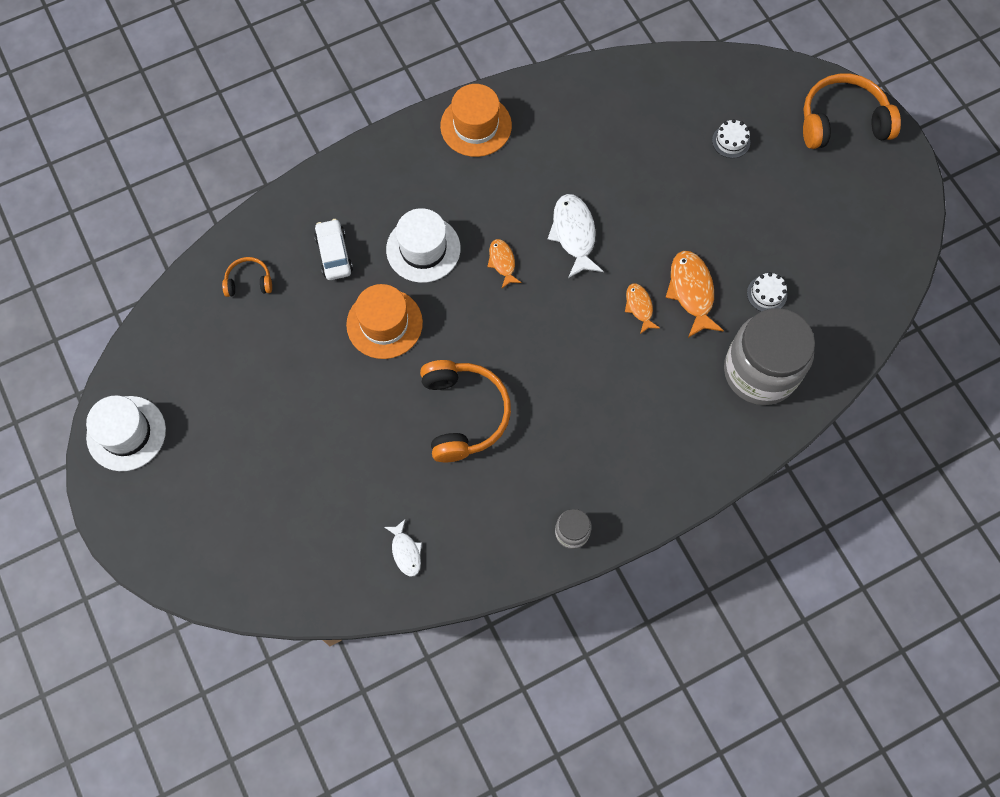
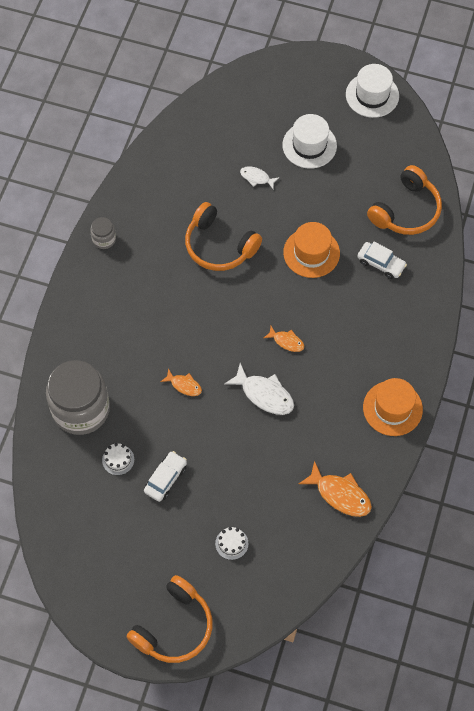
camera: 135 degrees right, 5 degrees down
orange headphones [222,257,272,297] -> orange headphones [367,165,442,235], size x2.00
white fish [384,519,422,577] -> white fish moved to [240,166,279,189]
white hat [386,208,461,283] -> white hat moved to [282,114,337,169]
orange fish [665,251,724,338] -> orange fish moved to [299,461,372,517]
none -> white car [144,451,187,502]

